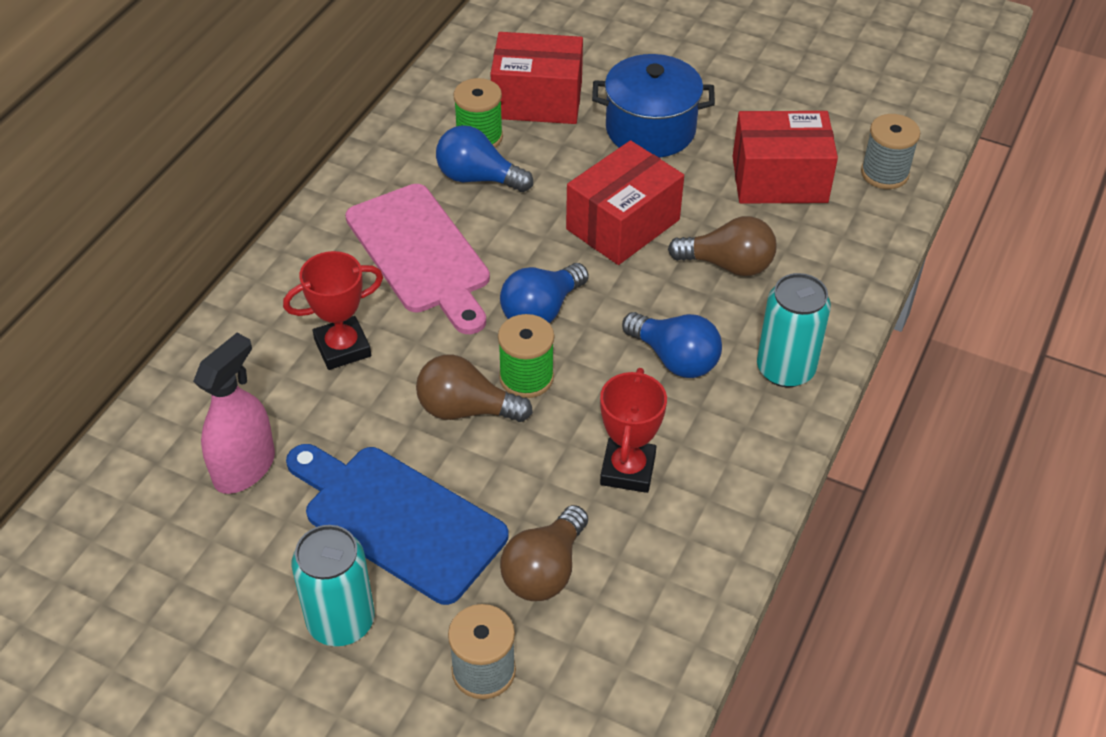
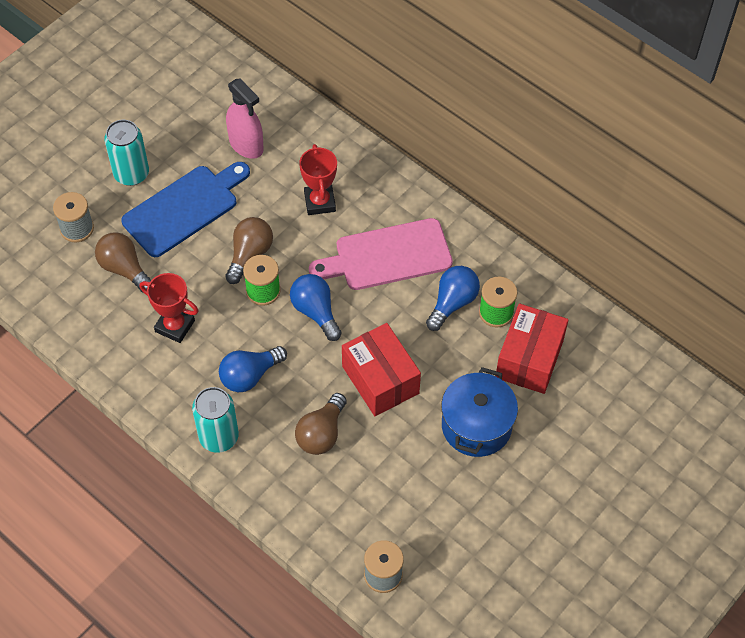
camera: 105 degrees right, 10 degrees up
red box [733,111,838,203] -> none

